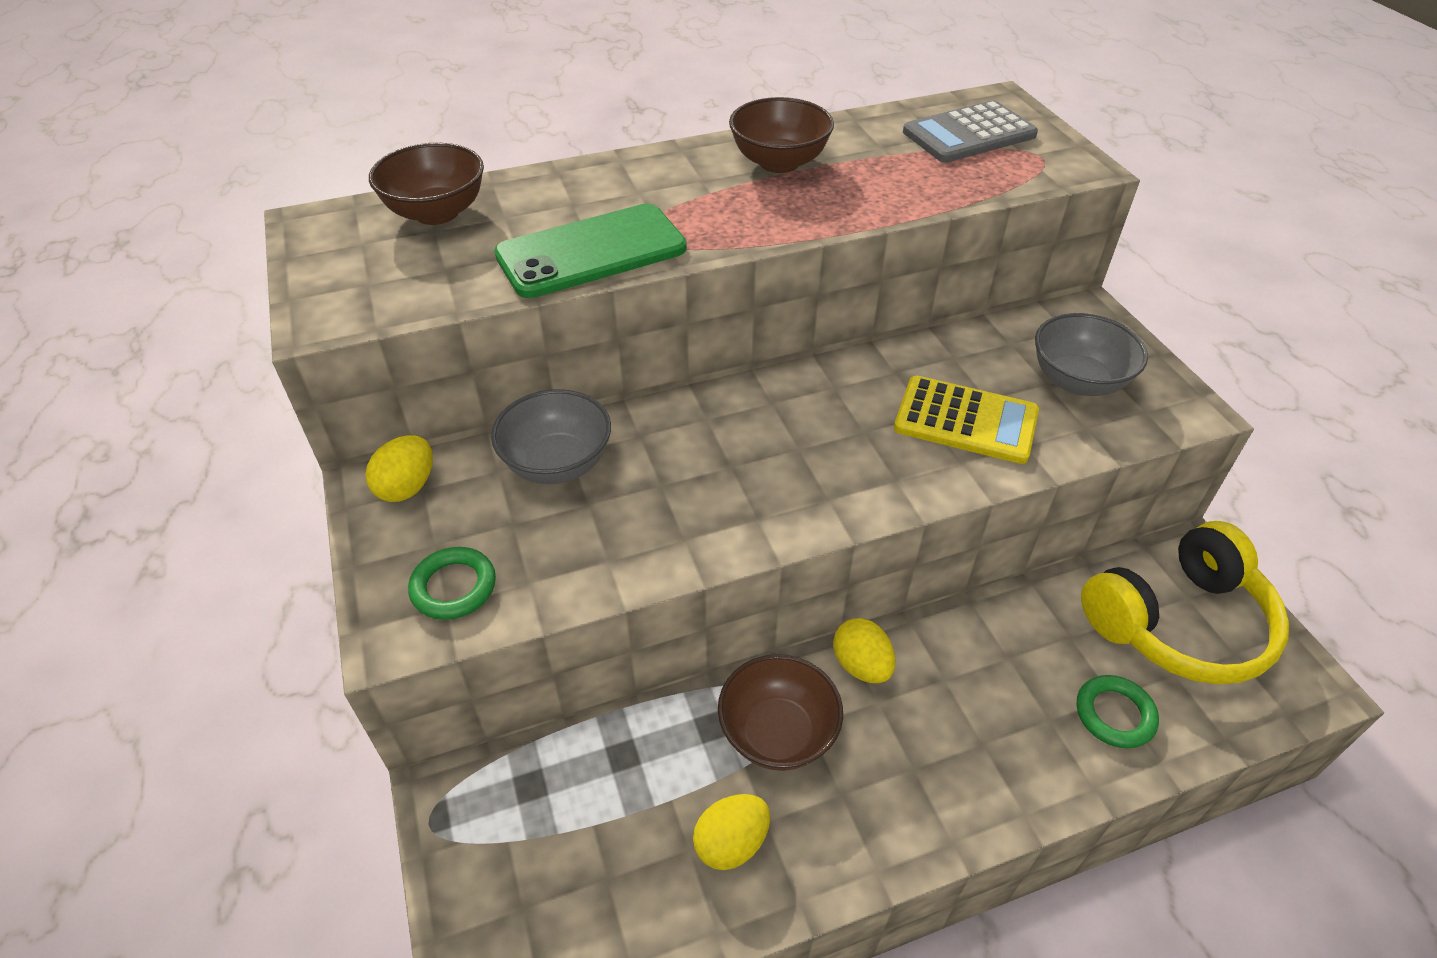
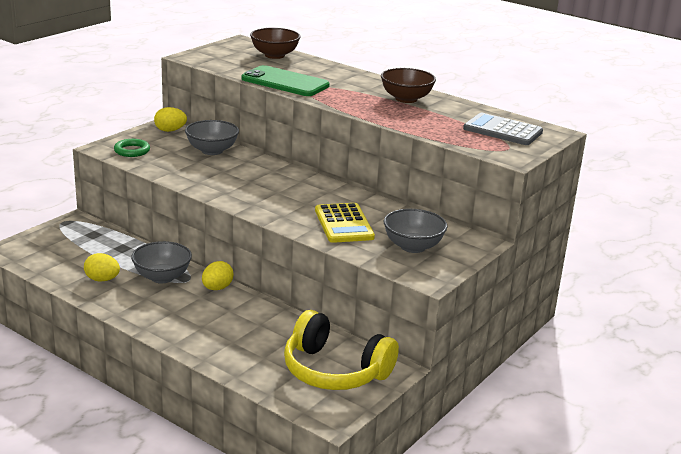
camera: 55 degrees right, 20 degrees down
brown bowl [718,654,843,771] -> grey bowl [131,241,192,283]
green ring [1077,675,1159,748] -> none

